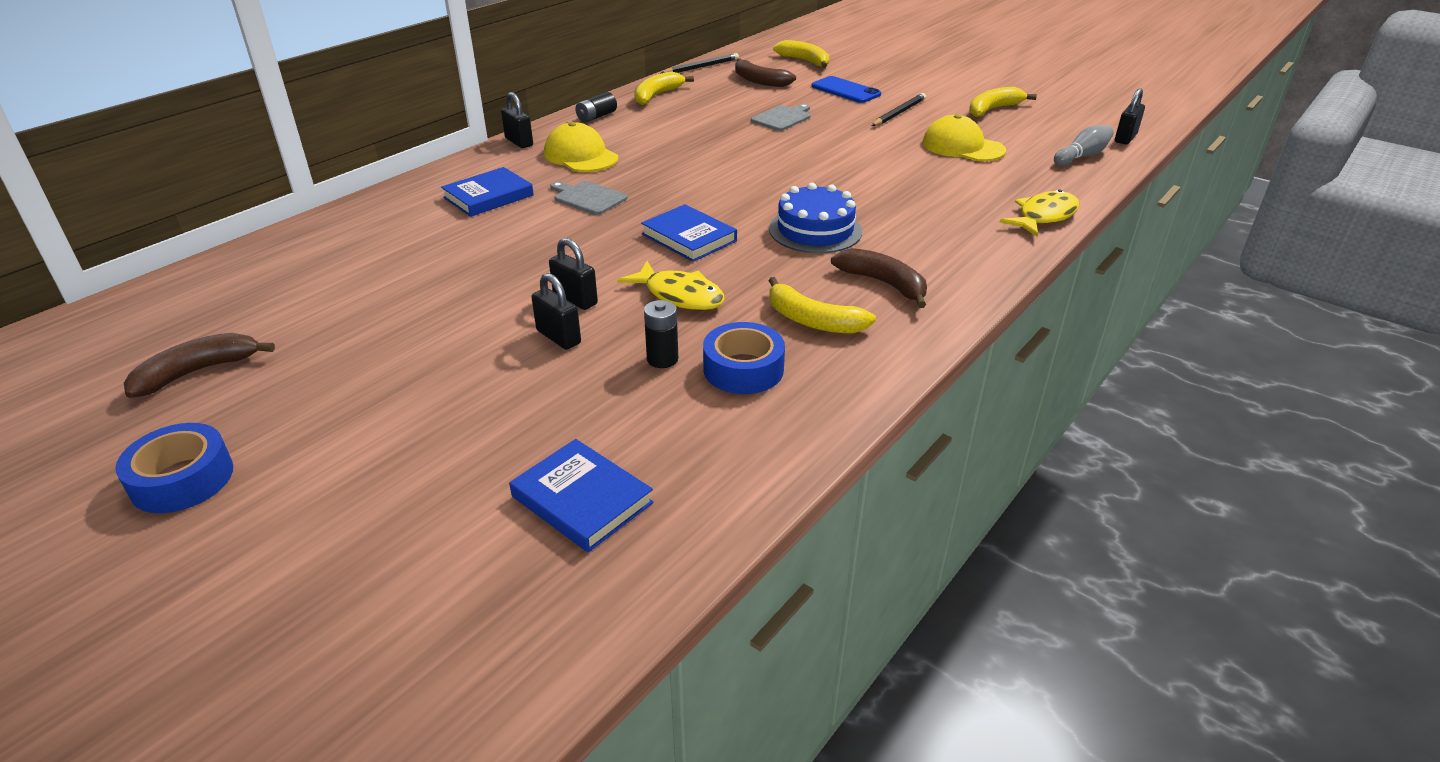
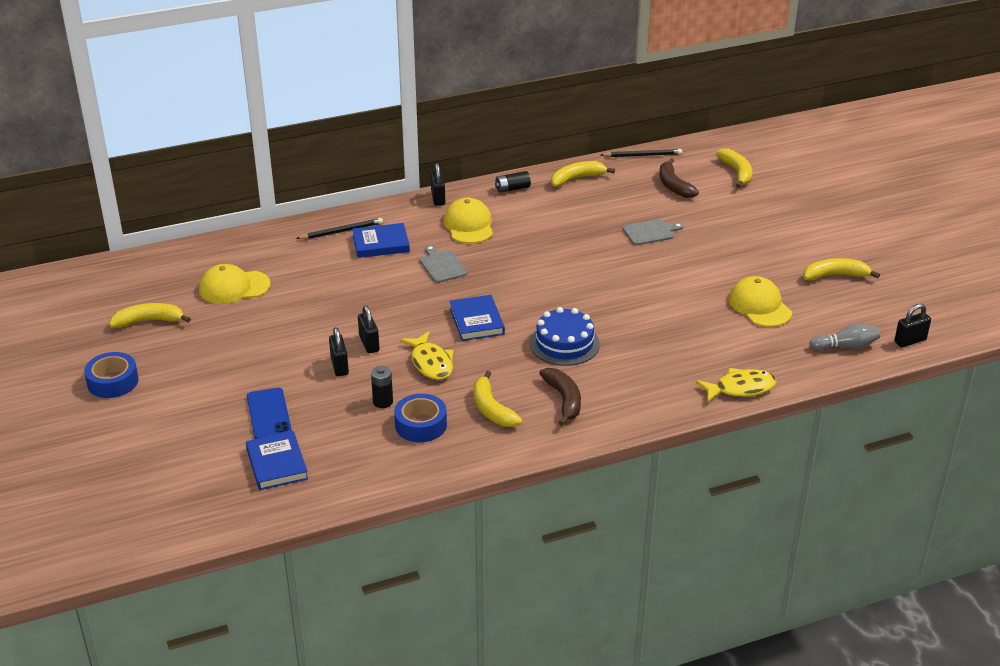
camera: 30 degrees right, 0 degrees up
brown banana [124,333,275,398] -> yellow banana [109,303,191,328]
blue phone [811,76,881,103] -> blue phone moved to [247,388,292,439]
black pencil [872,93,926,126] -> black pencil moved to [296,218,383,239]
none -> yellow cap [199,264,271,304]

